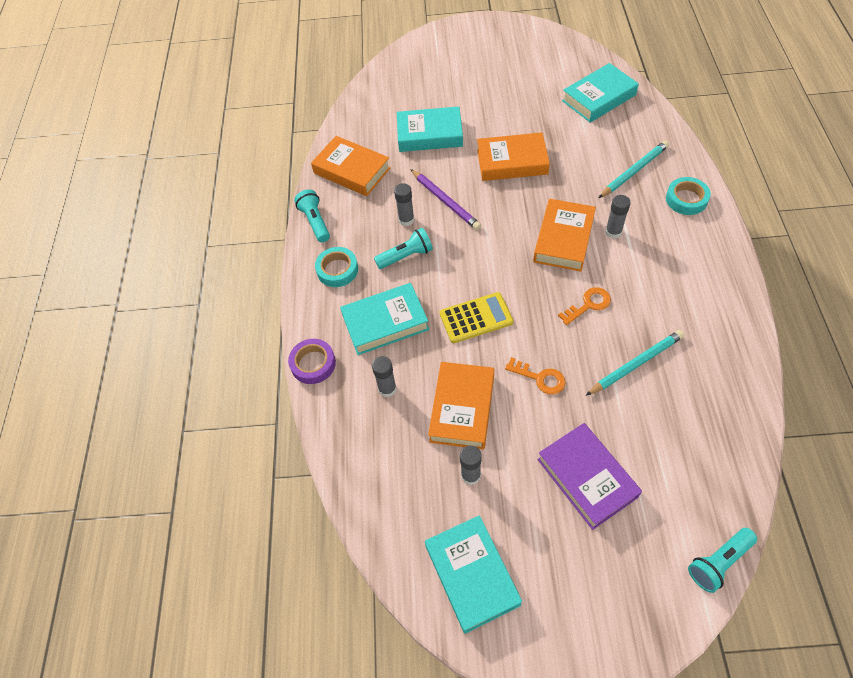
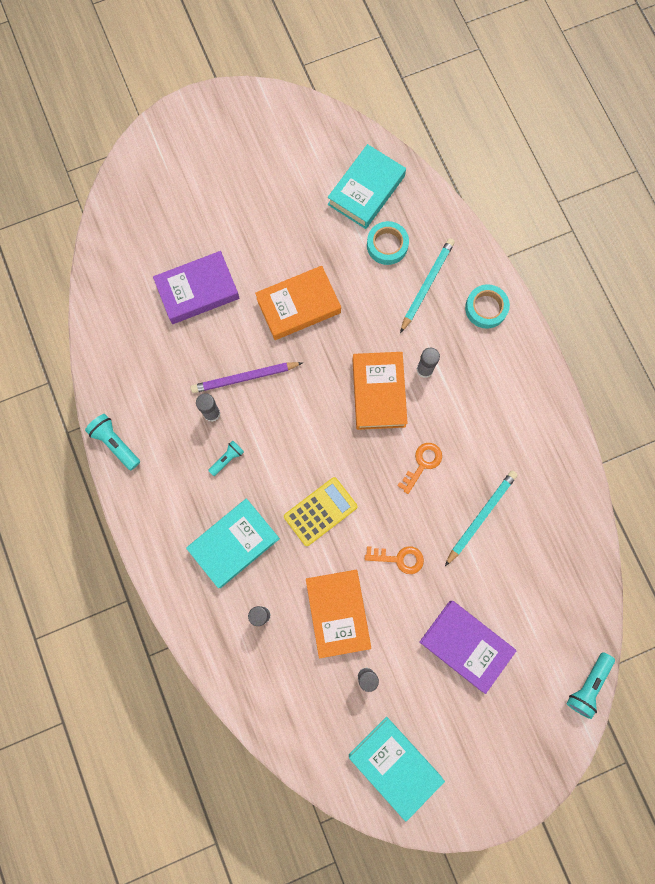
camera: 25 degrees left, 20 degrees up
purple tape [288,339,336,384] -> none
orange book [311,136,391,196] -> none
turquoise tape [315,247,358,287] -> turquoise tape moved to [367,221,409,265]
turquoise flashlight [374,228,433,269] -> turquoise flashlight [208,441,244,476], size x0.64
turquoise book [397,106,463,152] -> purple book [153,251,239,324]
purple pencil [410,169,481,230] -> purple pencil turned 135 degrees clockwise [191,362,302,393]

